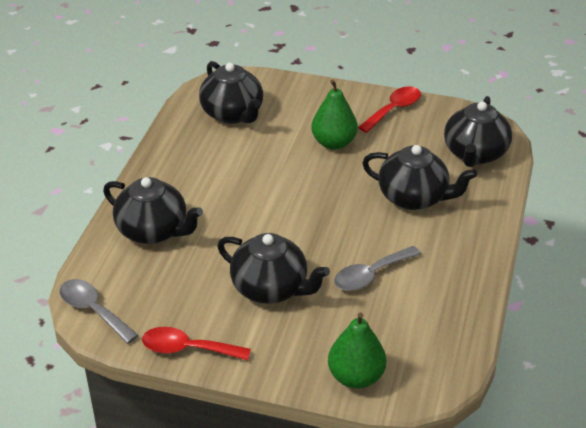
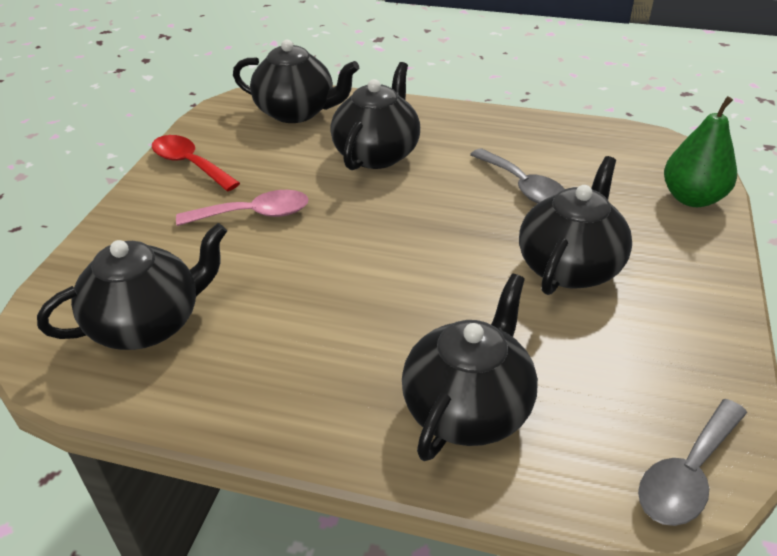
camera: 90 degrees left, 0 degrees up
red spoon [142,327,251,361] -> none
green pear [311,79,358,150] -> pink spoon [176,190,309,226]

